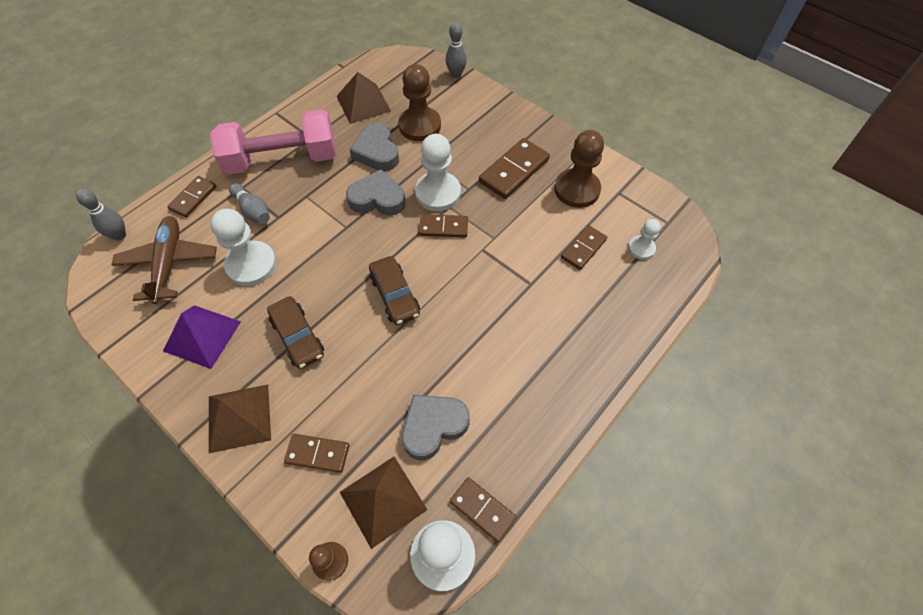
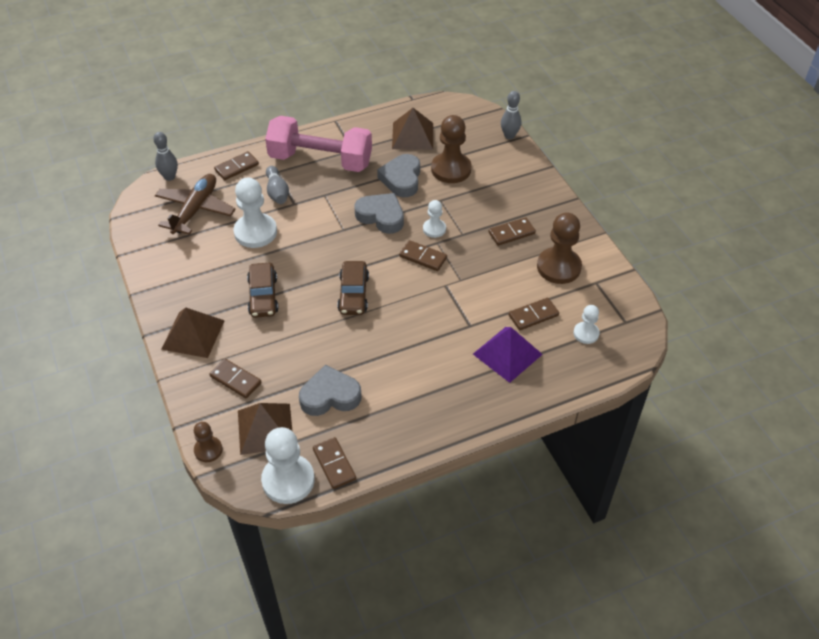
camera: 25 degrees right, 10 degrees down
purple pyramid [163,305,241,369] -> purple pyramid moved to [473,327,543,383]
white pawn [415,134,461,211] -> white pawn [423,200,446,238], size x0.55
brown domino [479,138,550,199] -> brown domino [489,217,536,246], size x0.63

